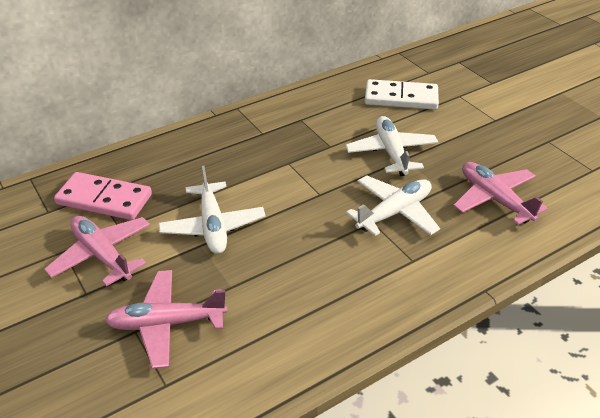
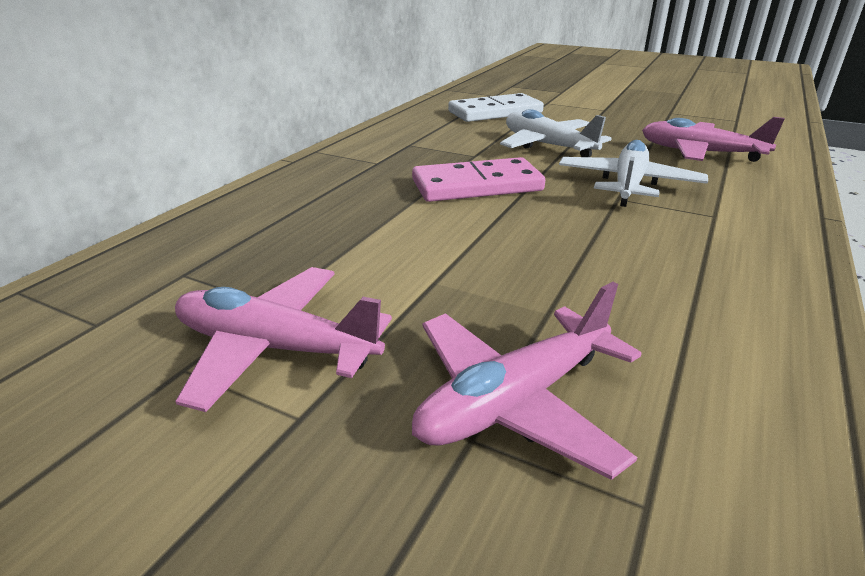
camera: 30 degrees left, 10 degrees down
pink domino [54,172,152,220] -> pink domino moved to [412,157,545,202]
white plane [158,166,266,254] -> none

